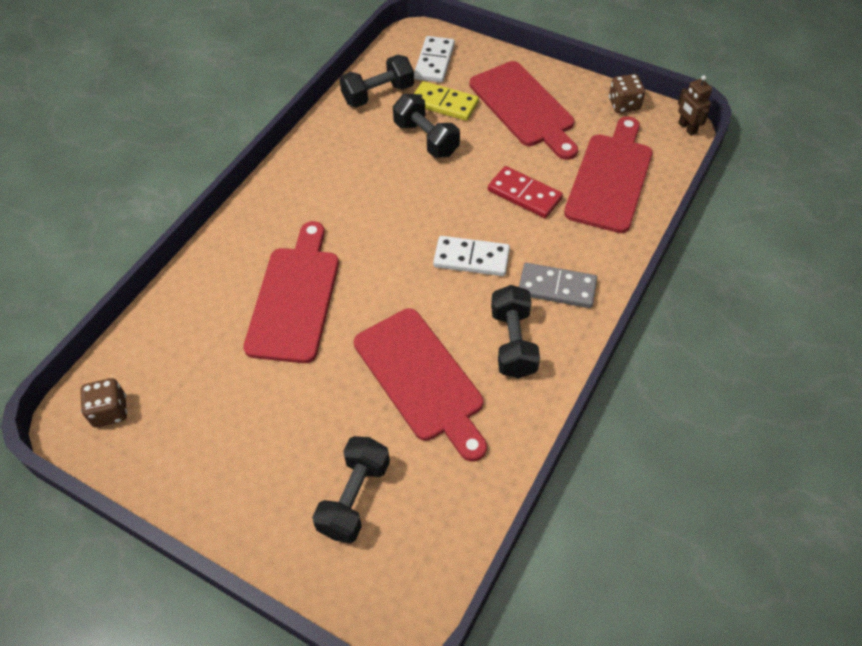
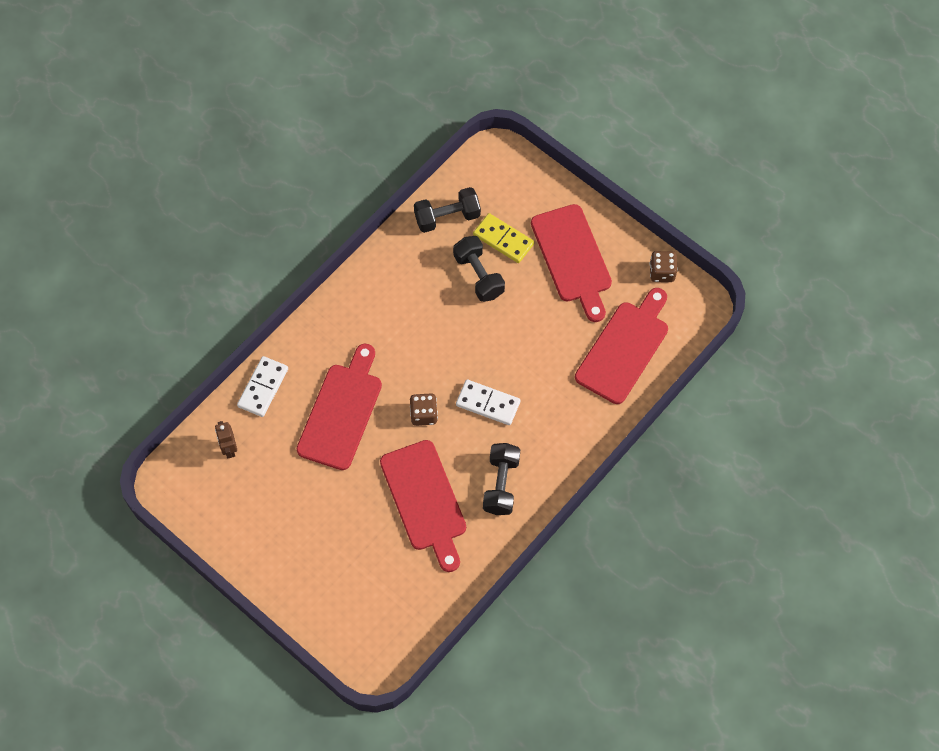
camera: 10 degrees right, 10 degrees up
brown dice [80,378,127,427] -> brown dice moved to [410,393,438,426]
black dumbbell [312,436,390,543] -> none
white domino [414,36,455,83] -> white domino moved to [237,356,288,417]
red domino [488,166,563,218] -> none
grey domino [519,263,597,308] -> none
brown robot [678,75,712,136] -> brown robot moved to [215,421,237,459]

